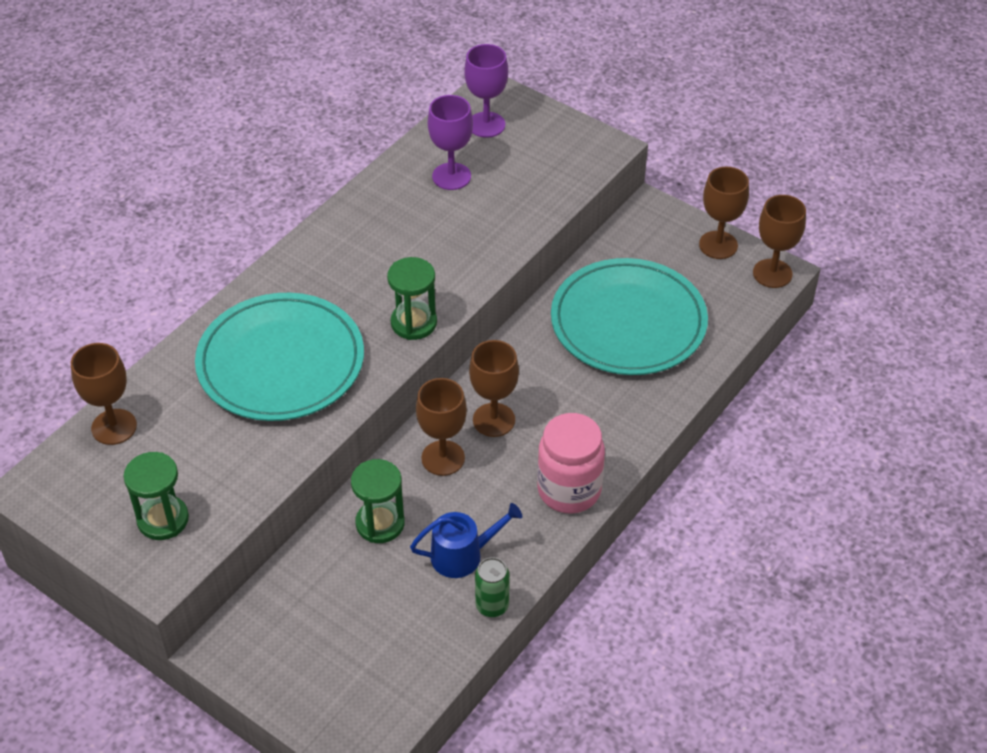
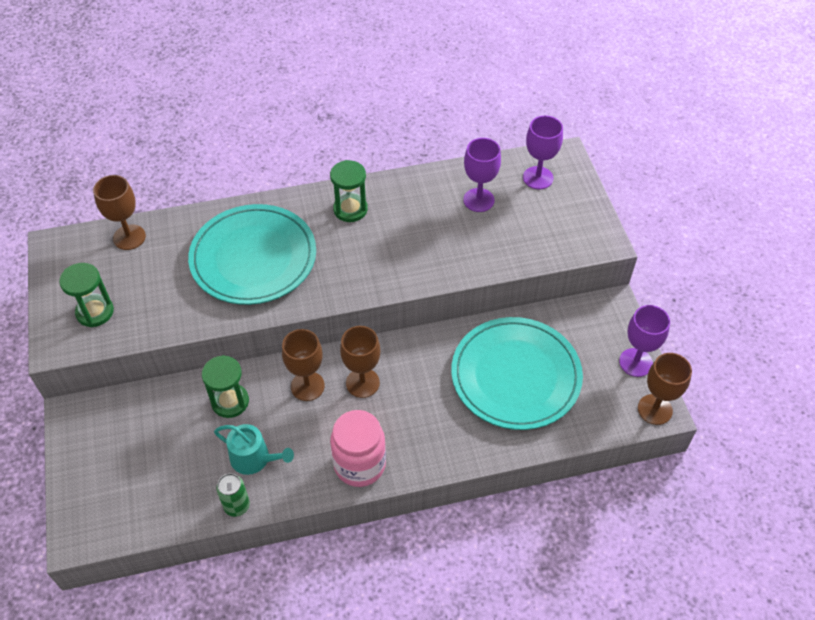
camera: 40 degrees right, 5 degrees up
green hourglass [387,257,437,340] -> green hourglass moved to [330,160,368,222]
blue watering can [410,503,522,578] -> turquoise watering can [214,424,294,475]
brown goblet [699,167,749,259] -> purple goblet [619,305,670,377]

